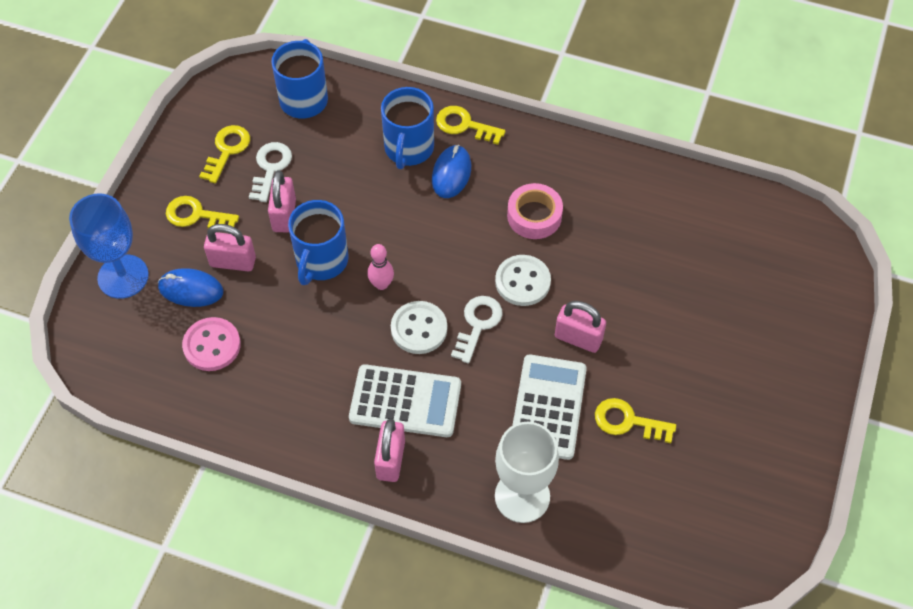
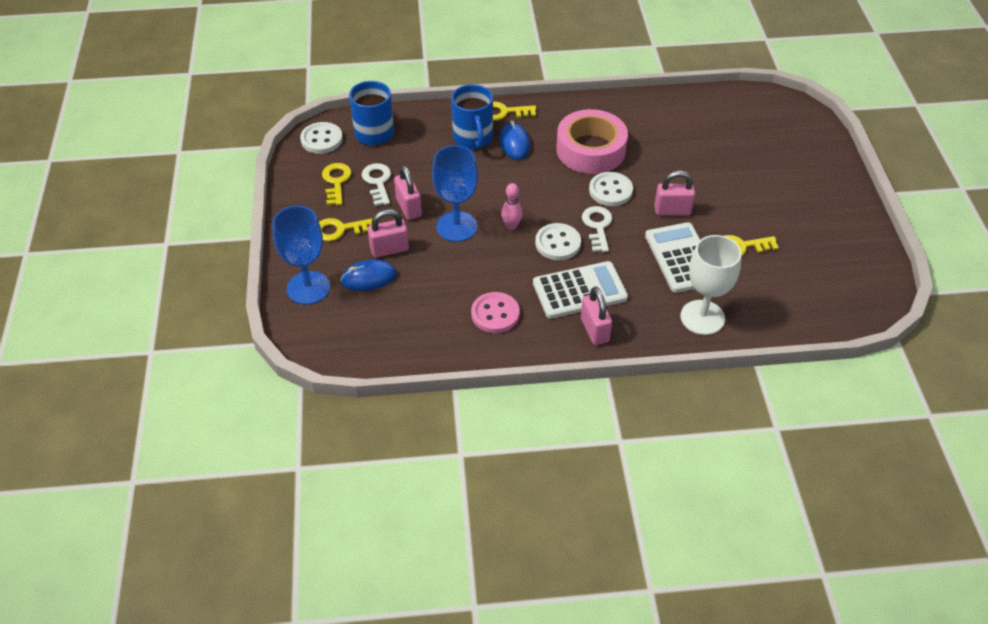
camera: 25 degrees left, 10 degrees down
pink button [182,317,241,371] -> pink button moved to [471,292,520,333]
blue mug [288,200,348,285] -> blue goblet [432,145,478,242]
pink tape [507,183,563,239] -> pink tape [556,109,628,174], size x1.63
none -> white button [300,122,343,154]

